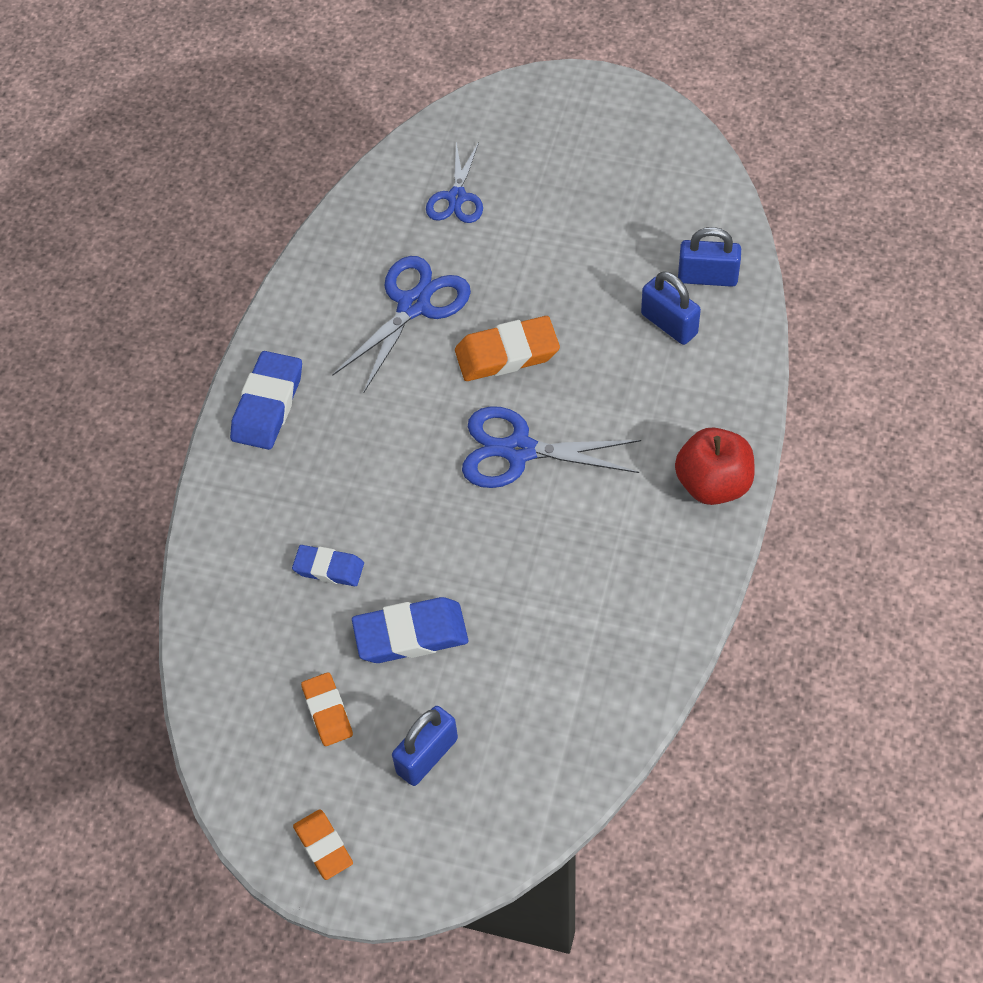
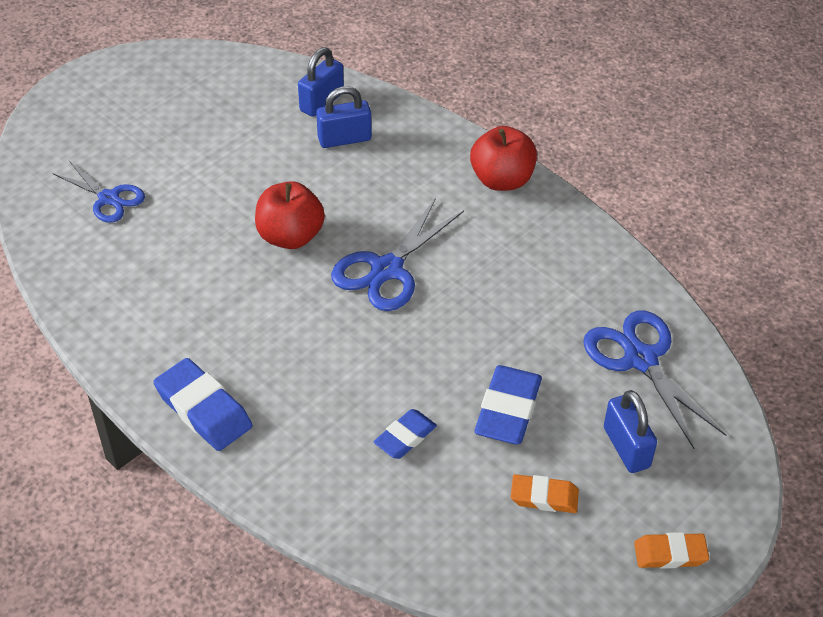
camera: 65 degrees left, 10 degrees down
blue scissors [332,256,471,393] -> blue scissors moved to [583,311,726,449]
orange eraser [455,316,560,381] -> red apple [255,181,325,249]

